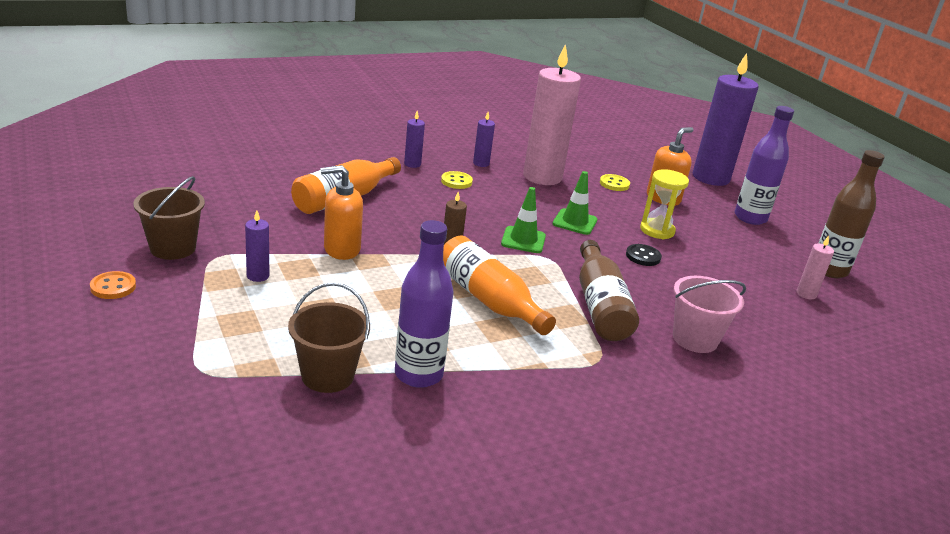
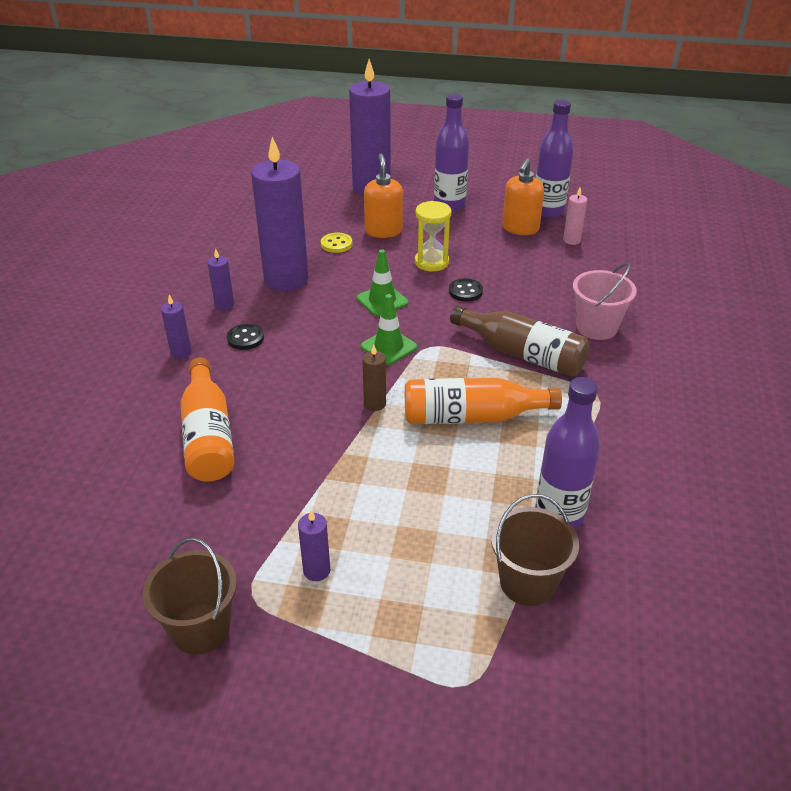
camera: 50 degrees left, 10 degrees up
orange button [90,271,136,299] -> none
orange soap dispenser [320,165,363,260] -> orange soap dispenser moved to [502,158,544,235]
yellow button [441,171,473,189] -> black button [227,324,264,350]
pink candle [523,44,581,185] -> purple candle [251,137,308,291]
brown bottle [818,150,885,278] -> purple bottle [536,99,574,218]

